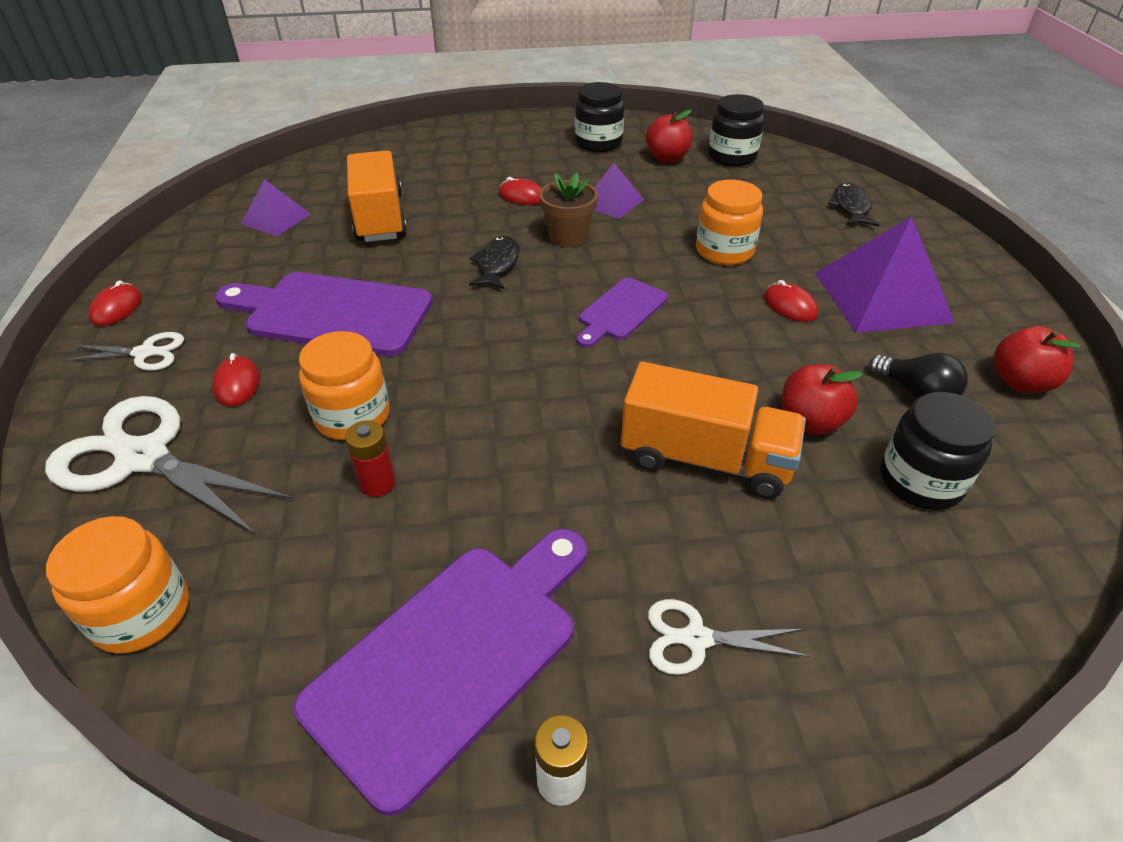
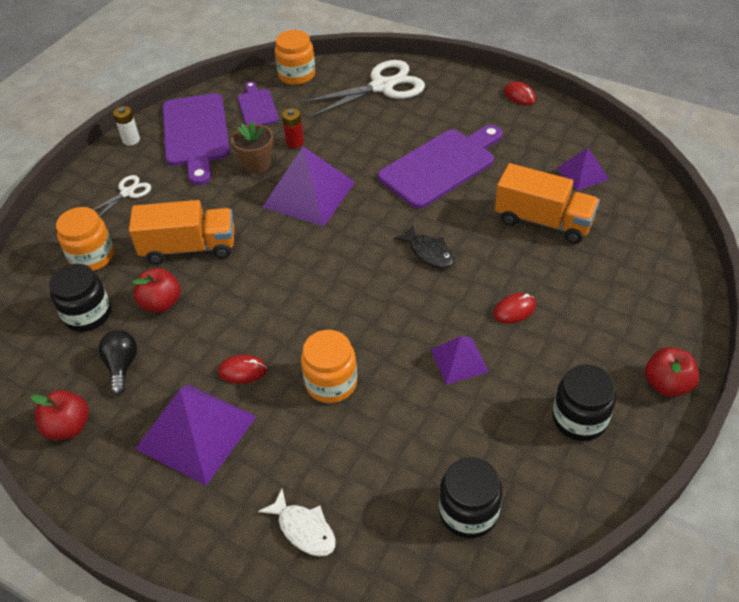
camera: 130 degrees right, 5 degrees up
white scissors [63,332,184,371] -> none
red mouse [213,353,260,406] -> none
orange jar [299,331,389,440] -> orange jar moved to [56,207,114,271]
brown flower pot [539,173,598,247] -> brown flower pot moved to [231,121,274,174]
purple cutting board [577,277,668,348] -> purple cutting board moved to [238,81,279,125]
orange truck [621,362,806,499] -> orange truck turned 150 degrees counterclockwise [129,200,234,264]
red apple [646,110,693,163] -> red apple moved to [645,347,699,397]
black fish [828,183,879,226] -> white fish [258,489,336,556]
black light bulb [869,353,968,400] -> black light bulb turned 90 degrees clockwise [98,330,137,395]
none -> purple pyramid [263,147,355,226]

